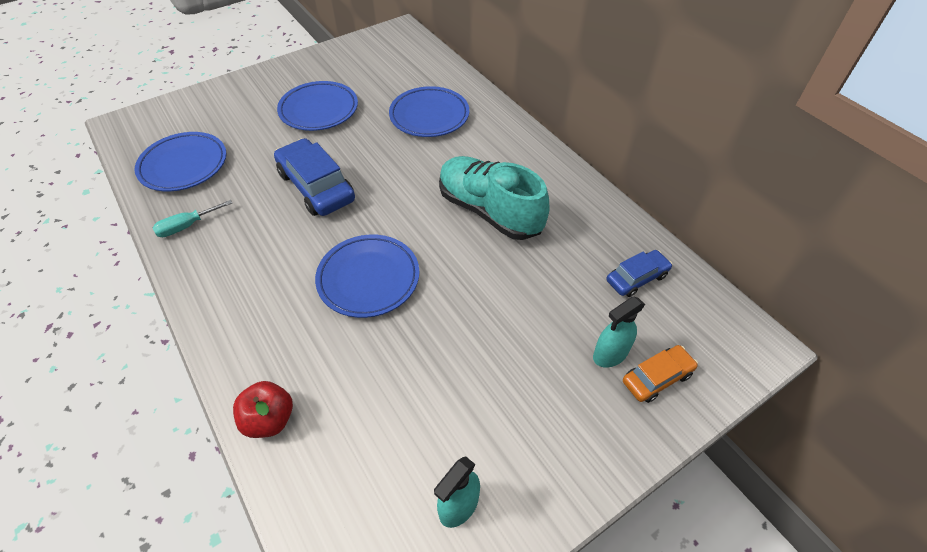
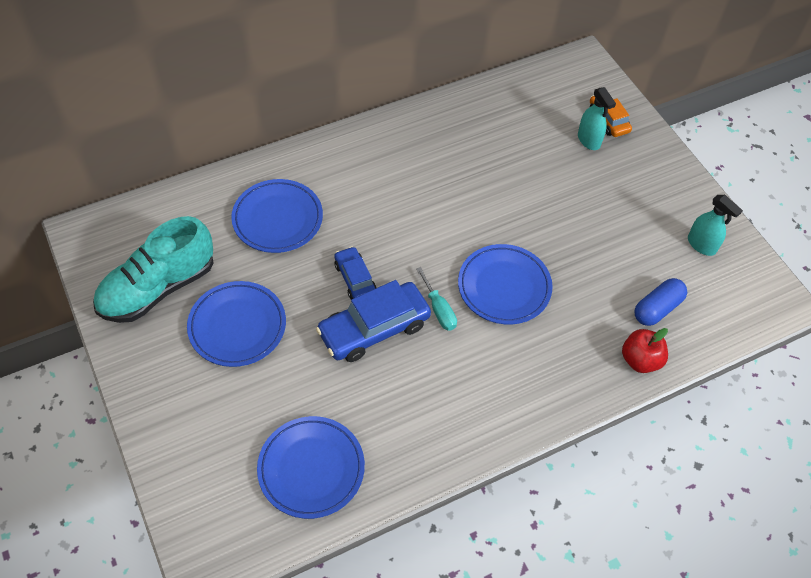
camera: 85 degrees left, 5 degrees up
turquoise screwdriver [153,200,232,237] -> turquoise screwdriver moved to [416,267,457,331]
turquoise shoe [439,156,550,240] -> turquoise shoe moved to [93,216,213,323]
blue car [607,250,672,297] -> blue car moved to [334,246,376,300]
none -> blue capsule [634,278,687,326]

